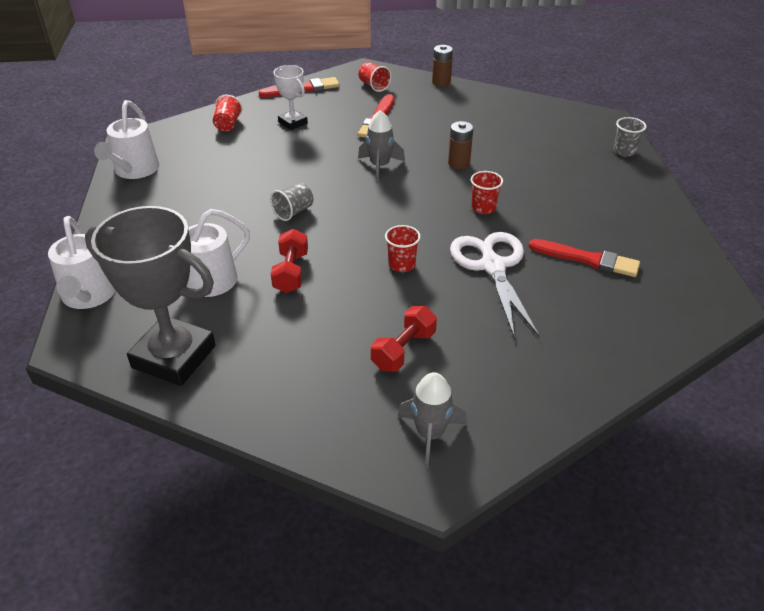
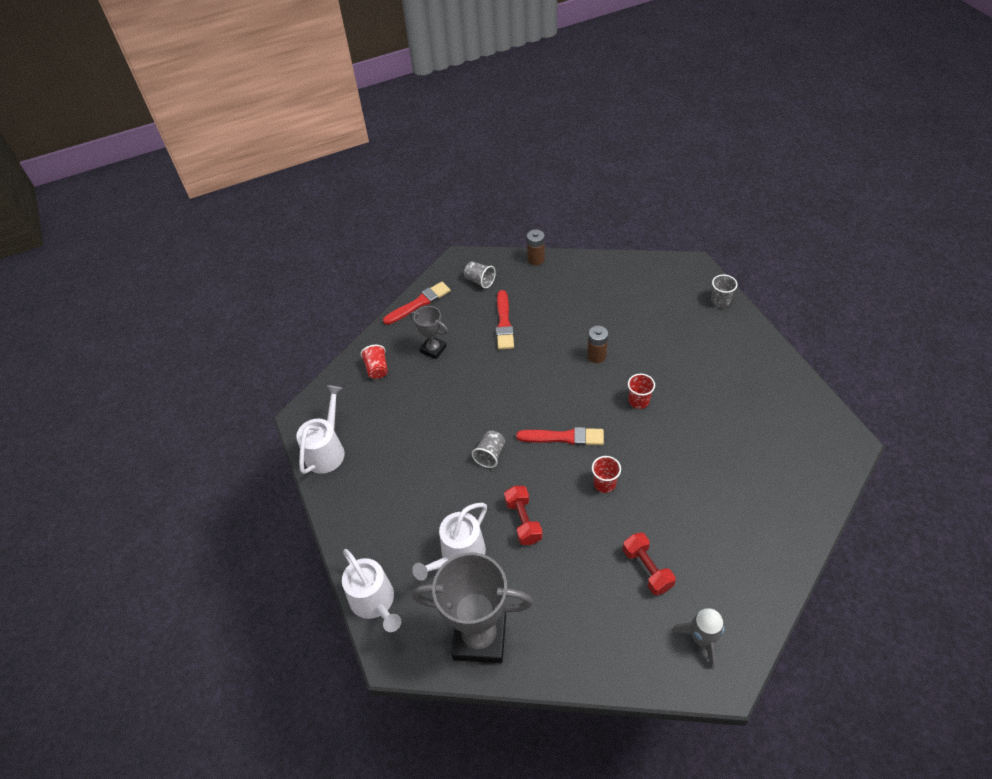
camera: 15 degrees left, 10 degrees up
white watering can [94,100,160,179] -> white watering can turned 150 degrees counterclockwise [296,385,345,474]
white trophy [273,65,308,130] -> grey trophy [410,306,448,359]
red cup [358,62,391,92] -> grey cup [464,261,496,289]
grey rocket [358,110,405,182] -> none
red dumbbell [371,306,437,372] -> red dumbbell turned 45 degrees counterclockwise [623,533,676,595]
white scissors [450,232,539,339] -> none
red brush [529,239,640,277] -> red brush moved to [516,427,604,446]

